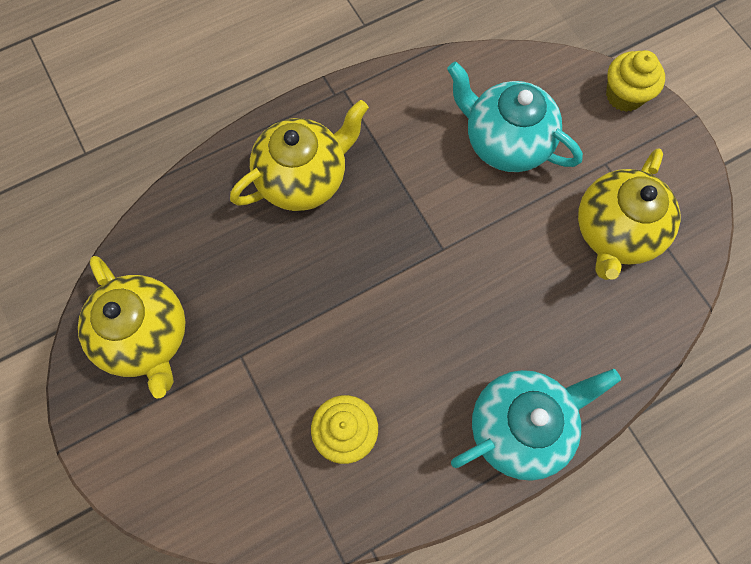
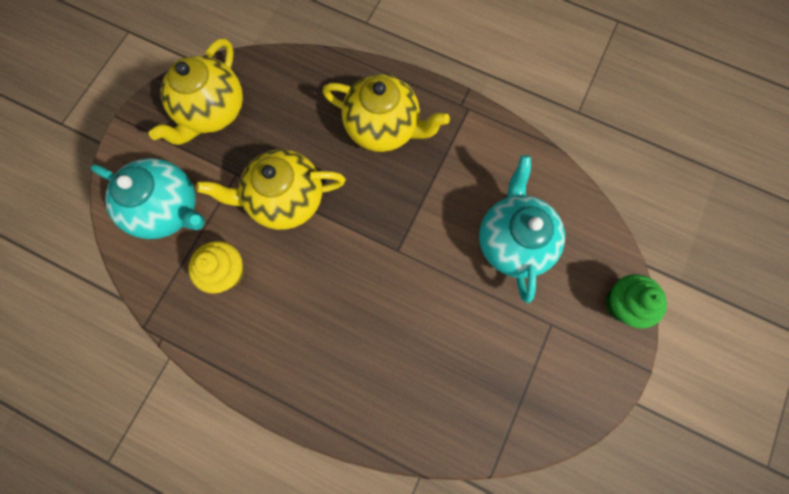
camera: 55 degrees right, 5 degrees up
turquoise teapot [451,369,621,481] -> turquoise teapot moved to [91,158,205,239]
yellow teapot [578,148,680,280] -> yellow teapot moved to [196,149,346,230]
yellow cupcake [606,50,665,112] -> green cupcake [605,274,667,328]

